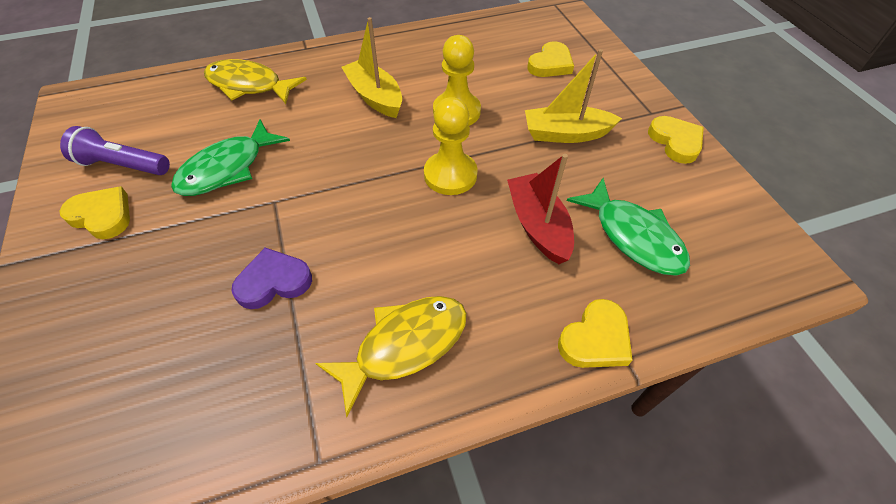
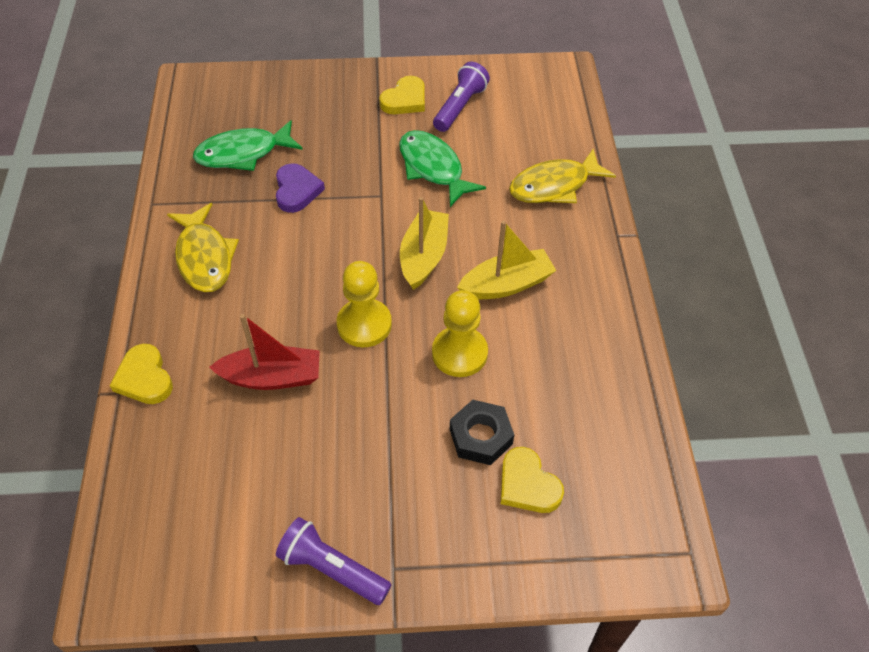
camera: 105 degrees right, 0 degrees up
yellow fish [204,59,307,104] -> yellow fish turned 150 degrees counterclockwise [509,149,616,203]
yellow boat [525,49,622,143] -> yellow boat moved to [400,197,449,290]
green fish [567,178,690,275] -> green fish moved to [193,120,303,171]
yellow heart [648,116,704,164] -> purple flashlight [276,517,391,605]
none -> black nut [450,400,514,465]

